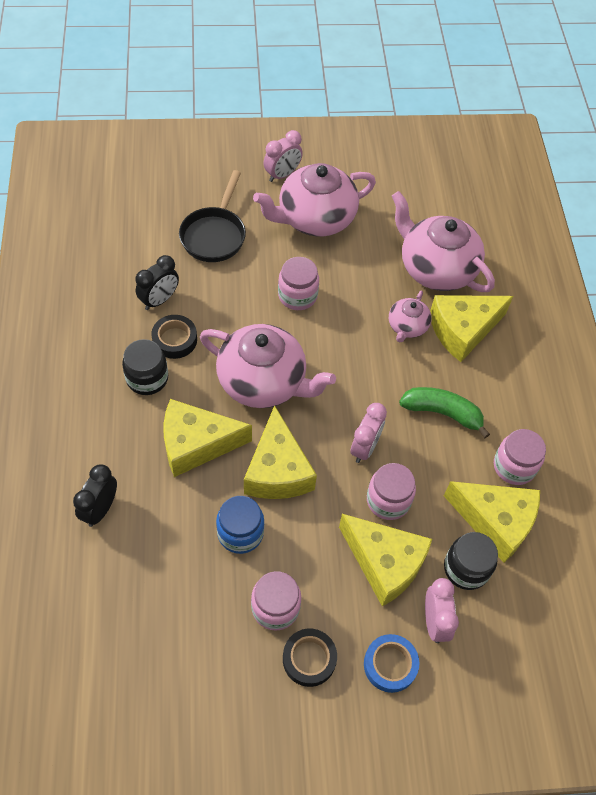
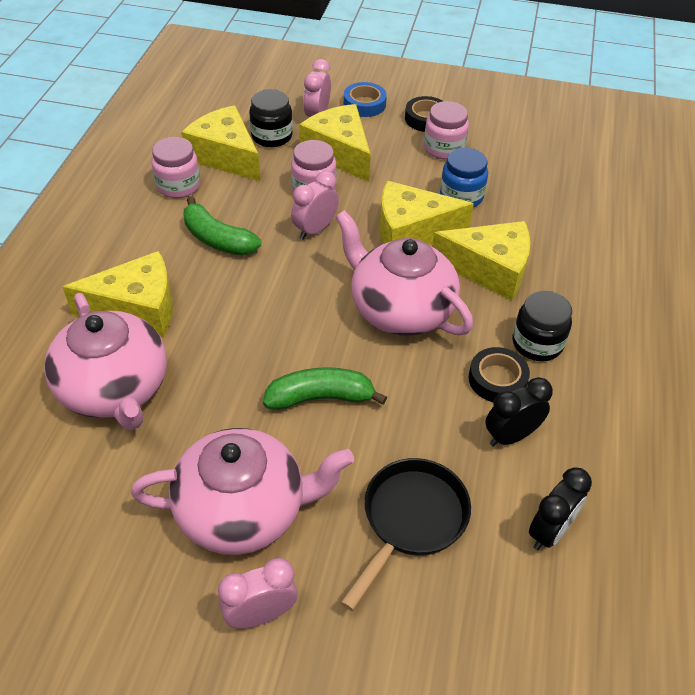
camera: 160 degrees left, 10 degrees down
black clock [73,464,117,527] -> black clock moved to [529,467,592,550]
yellow cheese [244,405,317,499] -> yellow cheese turned 105 degrees counterclockwise [380,181,474,245]
pink jar [278,257,319,310] -> green banana [263,367,387,410]
pink teapot [389,291,432,342] -> none

